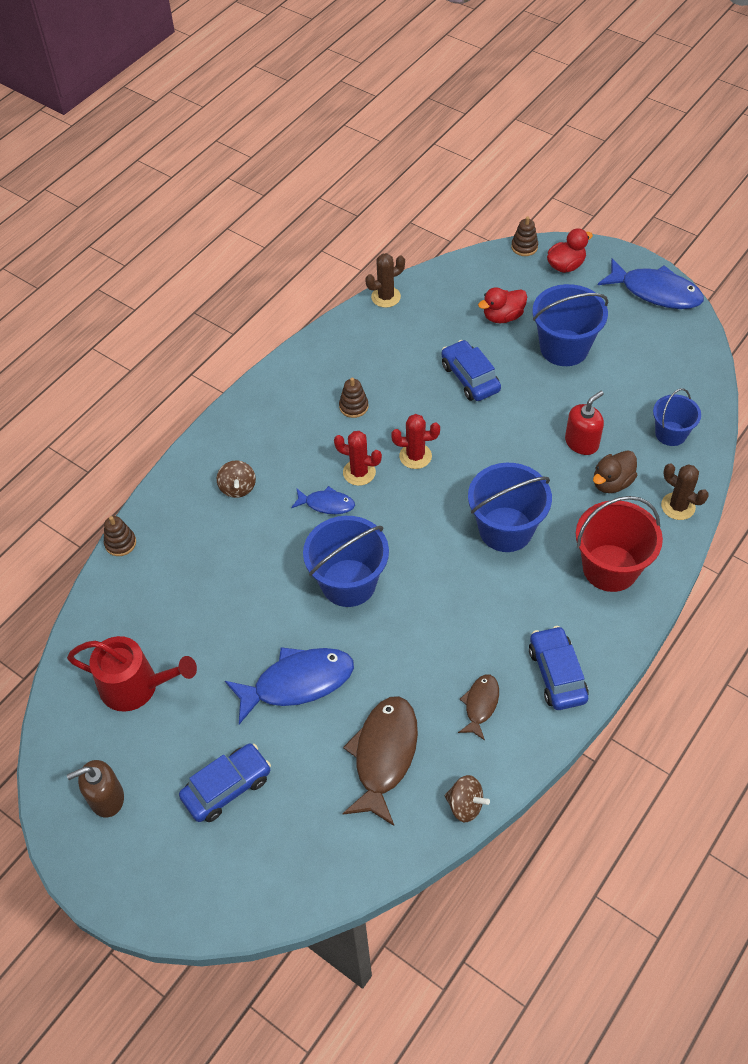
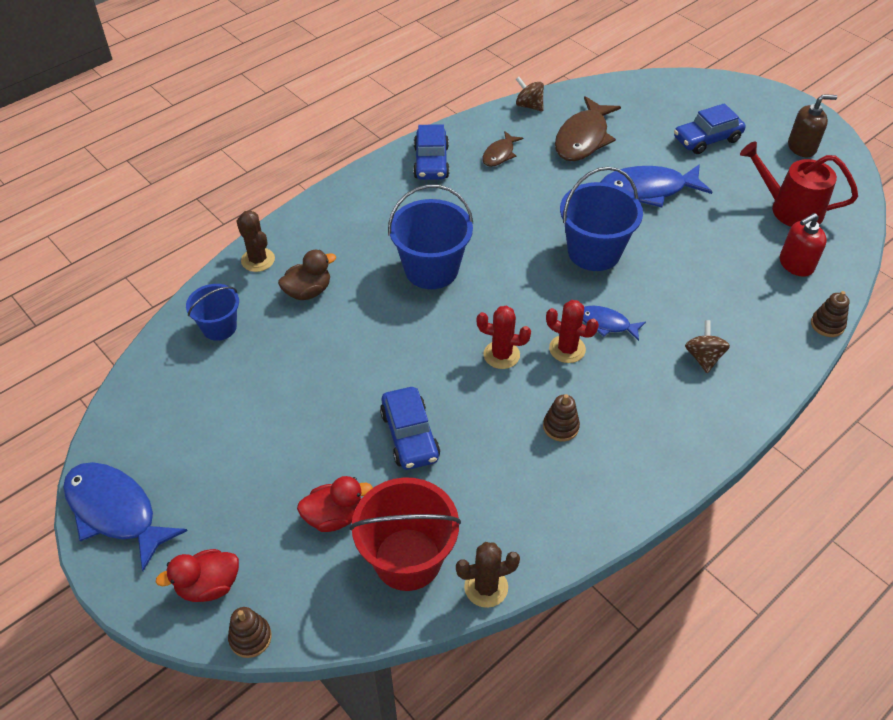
camera: 170 degrees left, 5 degrees down
blue bucket [532,284,608,366] -> none
red soap dispenser [565,391,604,455] -> red soap dispenser moved to [780,213,827,277]
red bucket [576,496,663,592] -> red bucket moved to [350,477,461,591]

